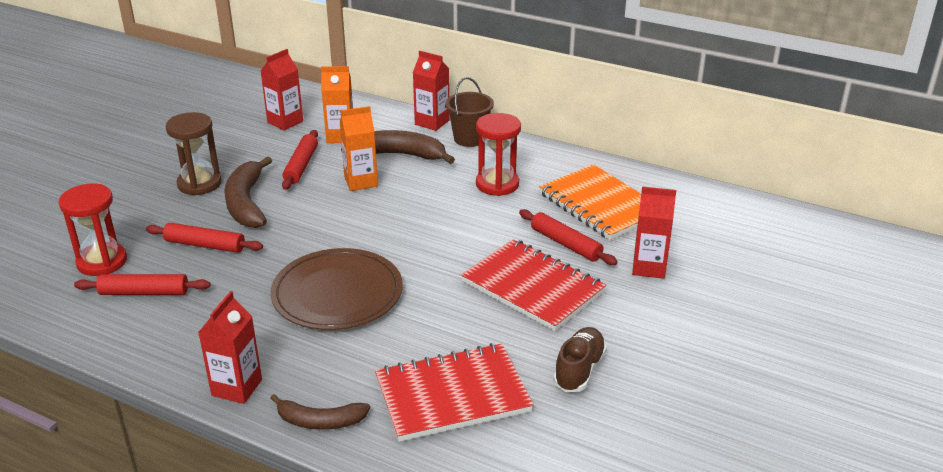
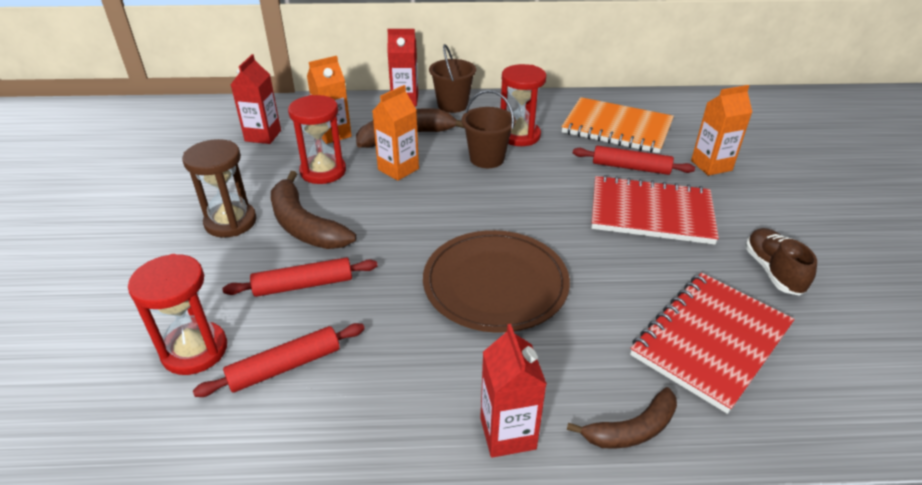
camera: 30 degrees left, 5 degrees up
red rolling pin [282,130,318,190] -> red hourglass [288,95,346,184]
red carton [632,187,676,279] -> orange carton [691,85,752,176]
none -> brown bucket [462,90,516,168]

